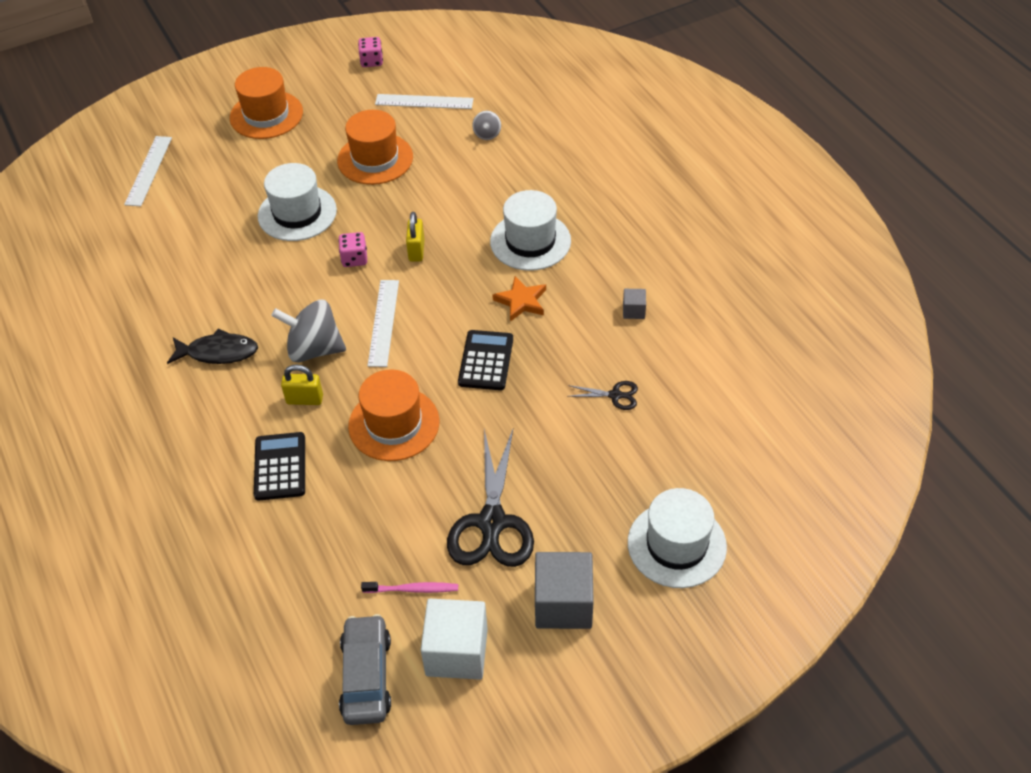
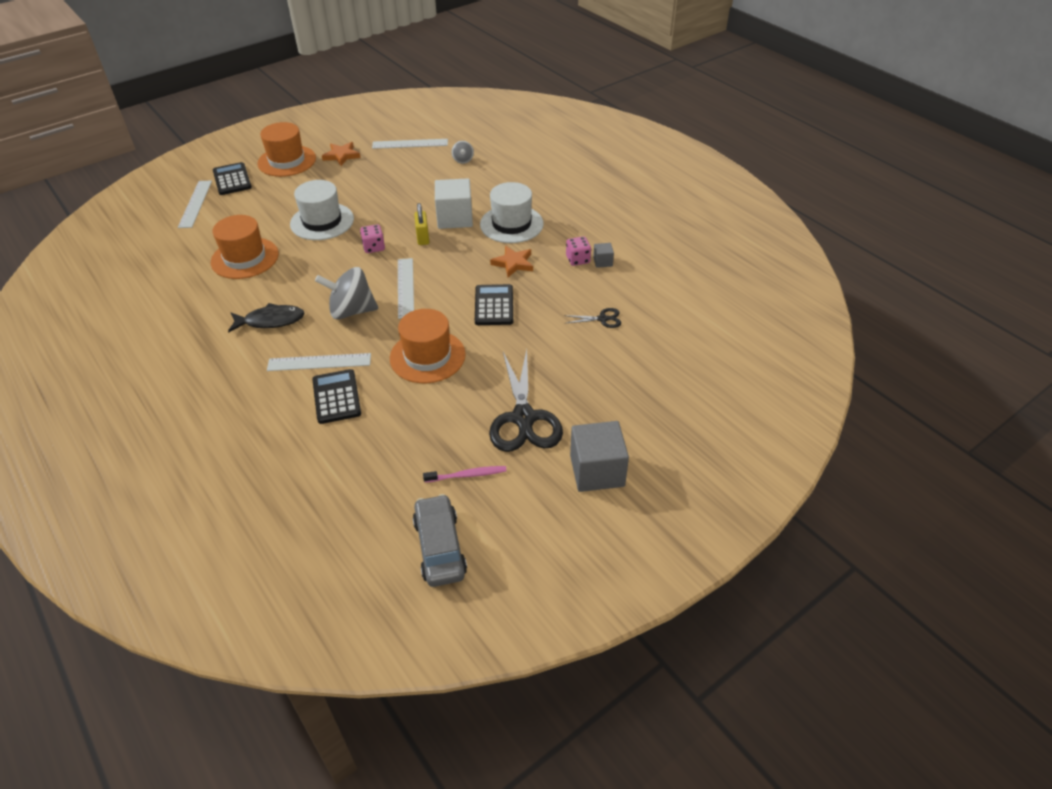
camera: 10 degrees left, 5 degrees down
yellow padlock [281,364,323,405] -> none
orange hat [337,110,413,185] -> orange hat moved to [211,215,279,279]
pink dice [358,37,383,67] -> pink dice moved to [566,236,591,266]
white cube [421,599,488,680] -> white cube moved to [435,178,473,229]
white hat [628,488,727,588] -> none
none -> black calculator [213,162,252,195]
none -> white ruler [267,353,371,371]
none -> orange star [322,142,360,166]

